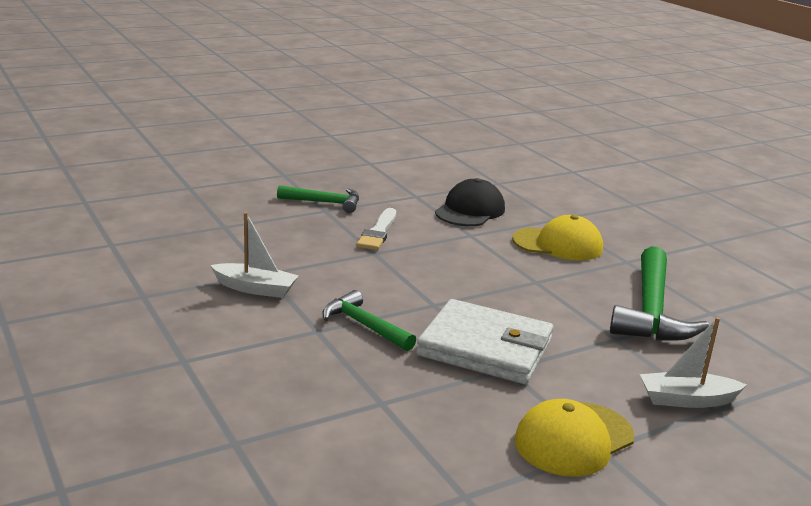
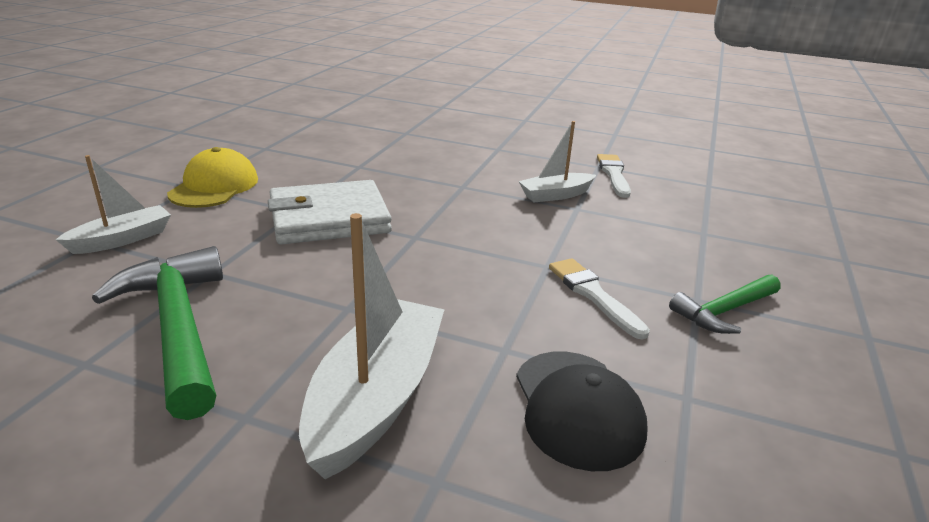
camera: 140 degrees right, 5 degrees up
green hammer [322,290,416,351] -> none
yellow cap [512,215,603,261] -> white boat [299,213,445,479]
none -> white brush [597,154,631,198]

